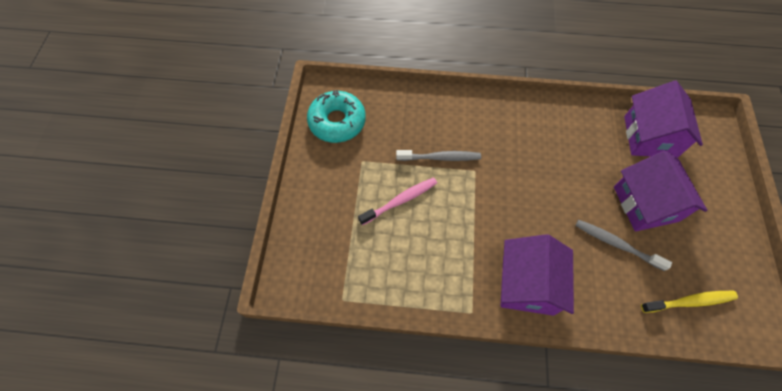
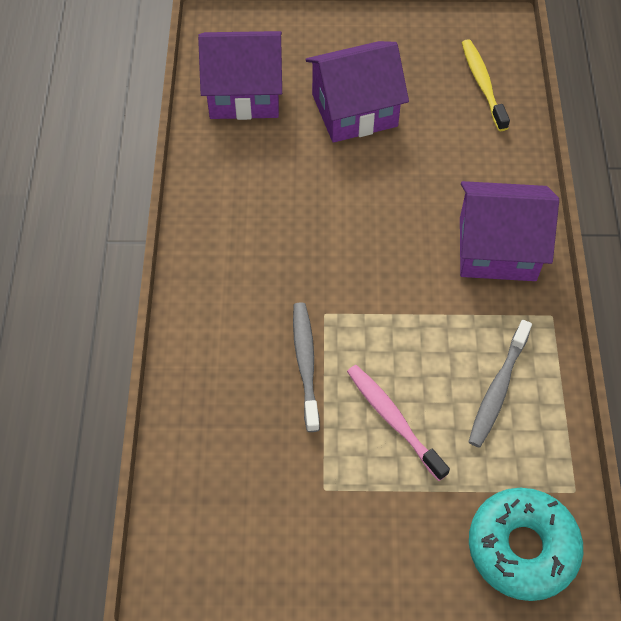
camera: 95 degrees left, 5 degrees down
turquoise donut [307,90,366,143] -> turquoise donut moved to [469,488,583,601]
grey toothbrush [575,220,672,271] -> grey toothbrush moved to [468,320,532,447]

